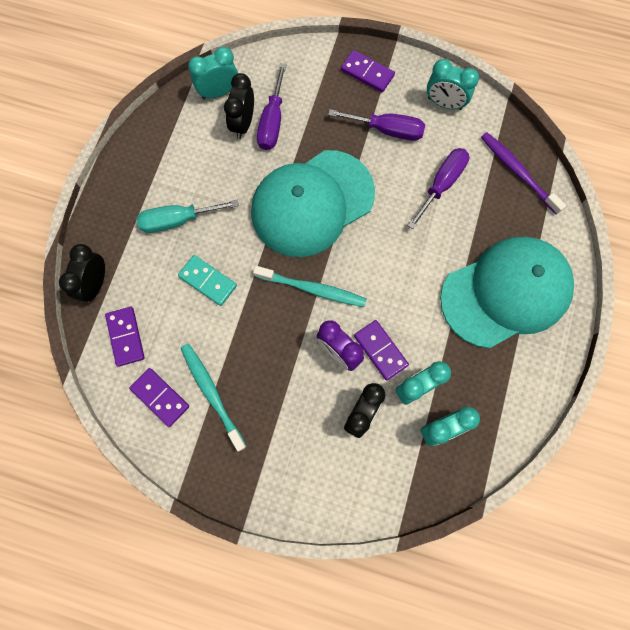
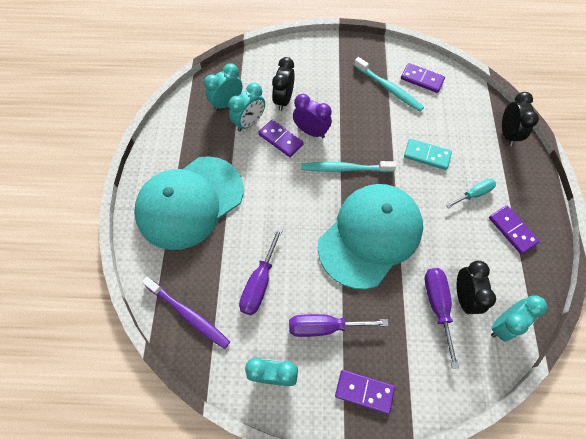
camera: 165 degrees right, 10 degrees down
purple domino [105,307,145,367] -> purple domino moved to [489,205,540,254]
turquoise screwdriver [137,200,239,233] -> turquoise screwdriver [446,179,496,208], size x0.67

